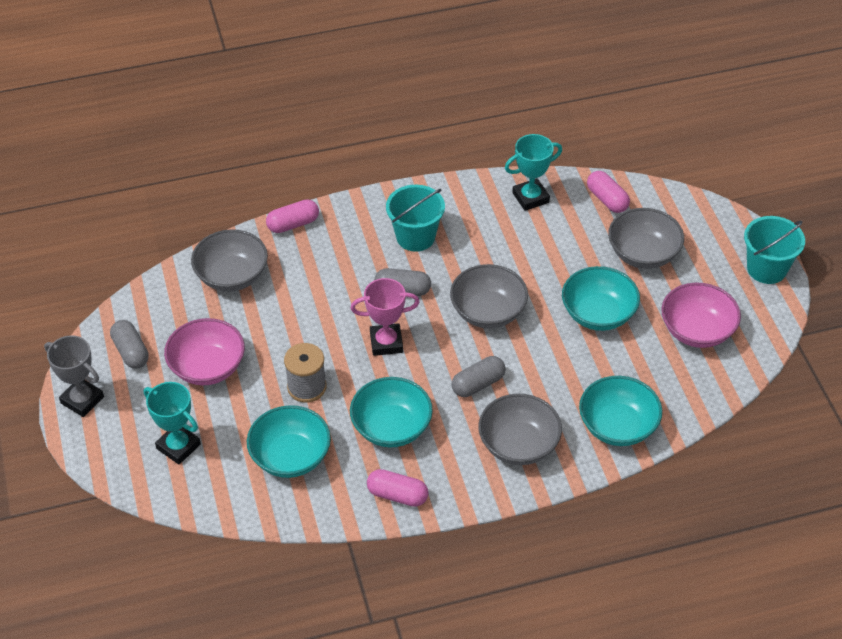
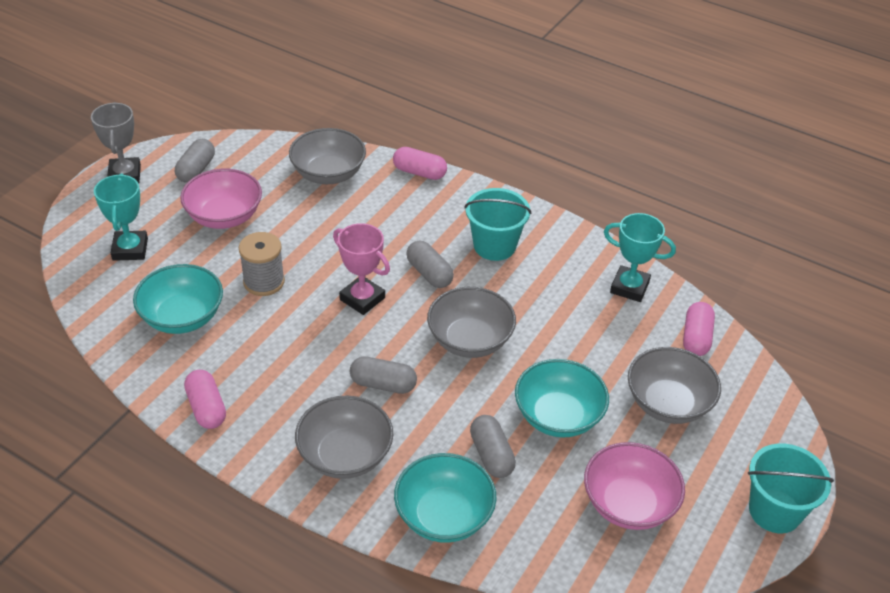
camera: 45 degrees right, 5 degrees down
turquoise bowl [350,377,433,447] -> none
none -> grey capsule [470,415,516,478]

